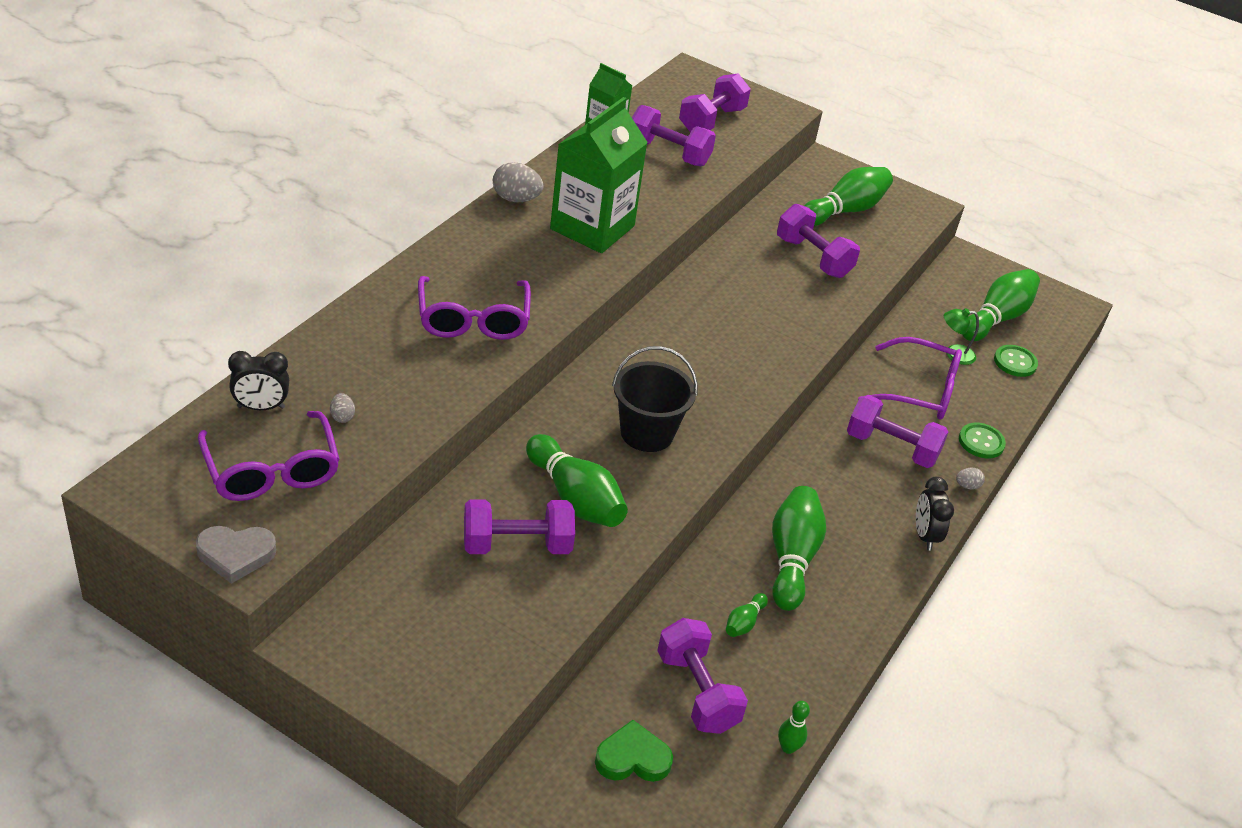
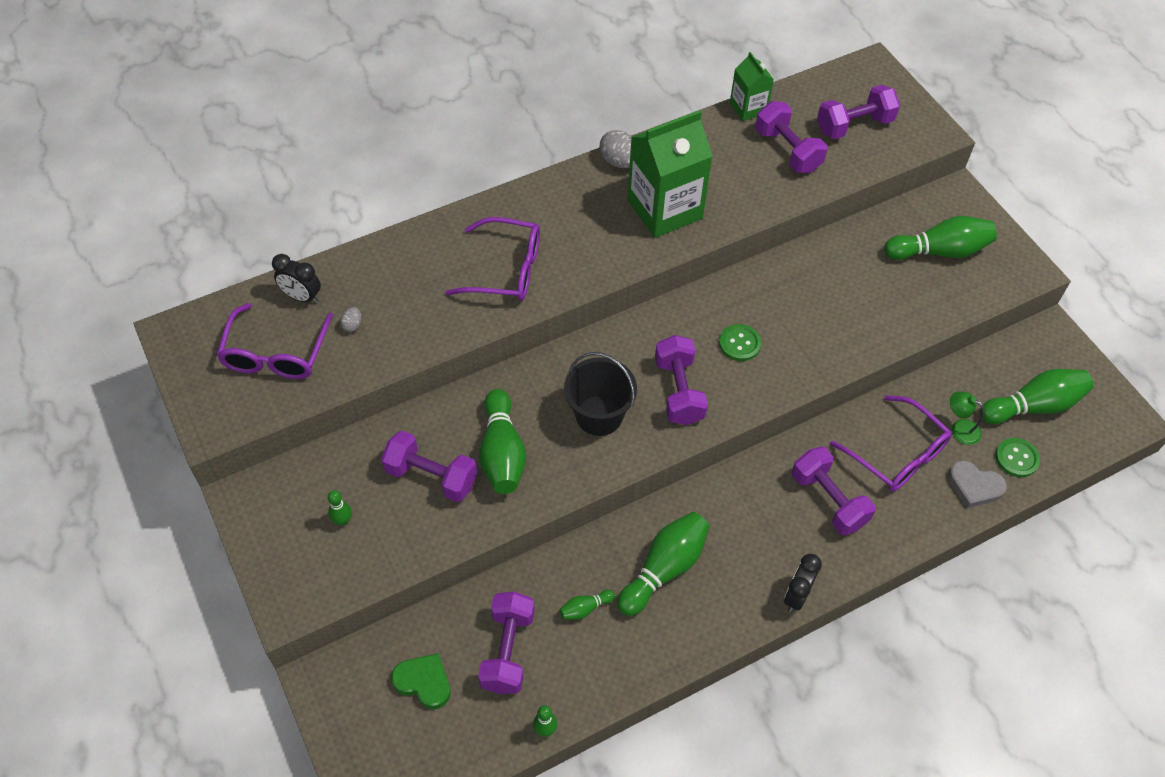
camera: 35 degrees right, 15 degrees up
grey heart [196,526,276,584] -> grey heart moved to [948,460,1007,508]
purple glasses [418,276,531,340] -> purple glasses turned 105 degrees counterclockwise [445,217,540,301]
purple dumbbell [777,204,860,278] -> purple dumbbell moved to [655,335,708,425]
grey egg [956,468,985,490] -> none
green button [959,423,1006,458] -> green button moved to [719,324,761,361]
none -> green bowling pin [328,490,352,526]

